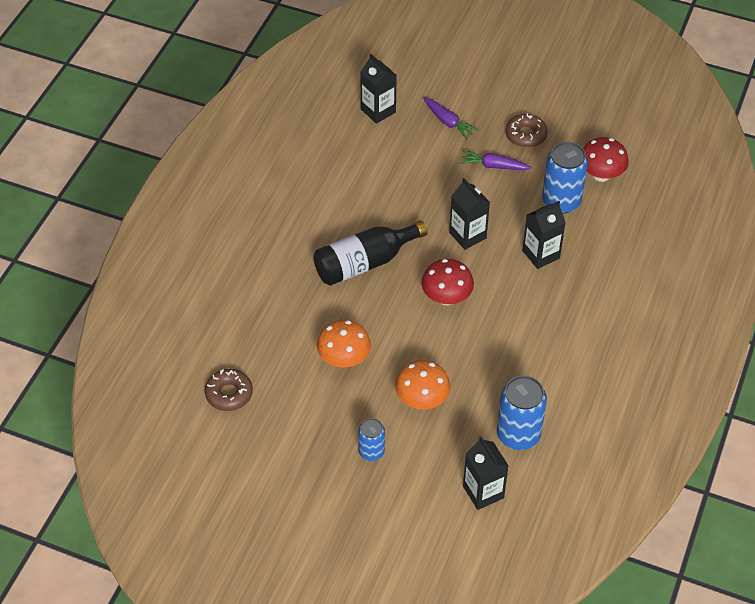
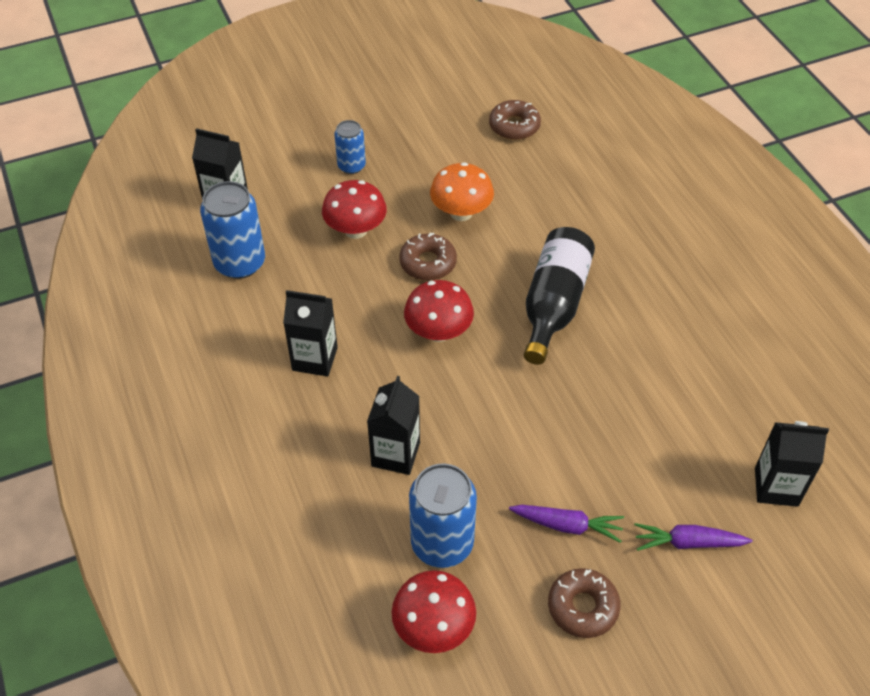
camera: 135 degrees right, 0 degrees up
orange mushroom [395,360,450,410] -> red mushroom [322,180,387,239]
black carton [449,178,490,250] -> black carton moved to [283,290,338,376]
purple carrot [460,150,532,170] -> purple carrot turned 45 degrees clockwise [509,505,624,543]
none -> brown donut [399,233,457,281]

